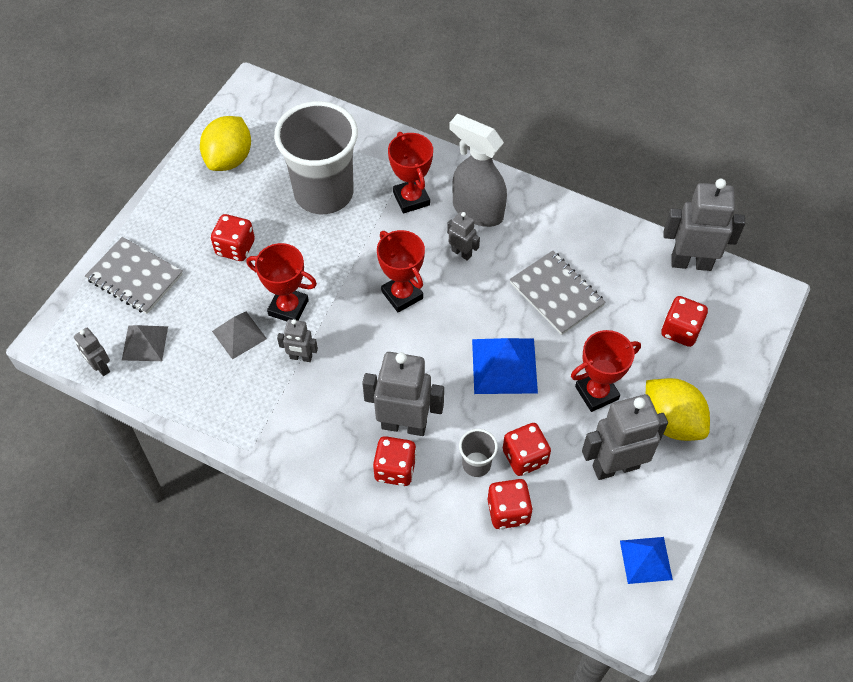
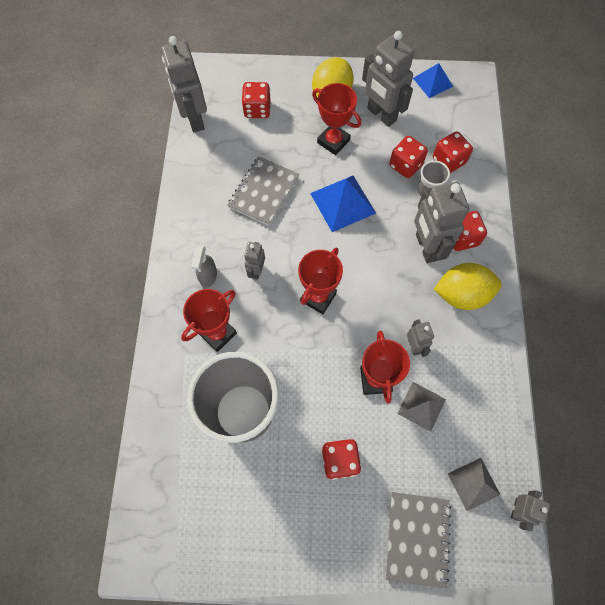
camera: 115 degrees left, 10 degrees up
yellow lemon [200,116,251,171] -> yellow lemon moved to [434,263,502,310]
grey spray bottle [449,114,507,227] -> grey spray bottle [191,245,217,288], size x0.52

